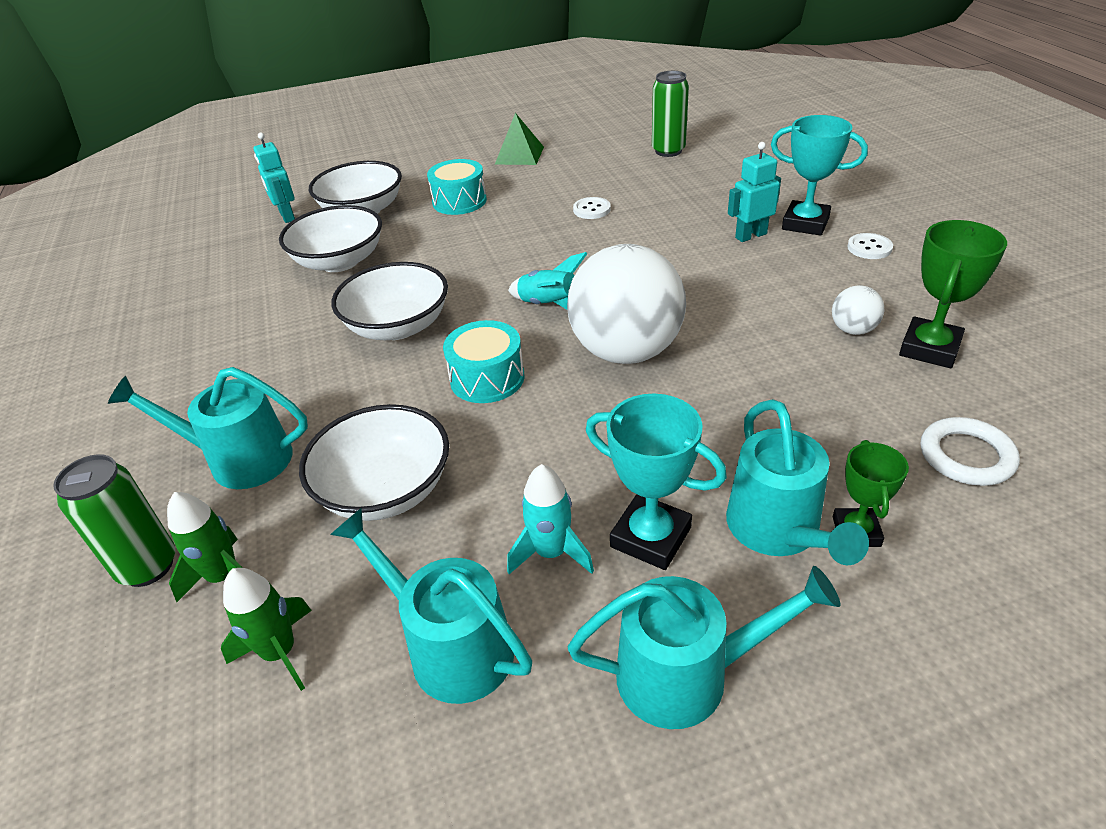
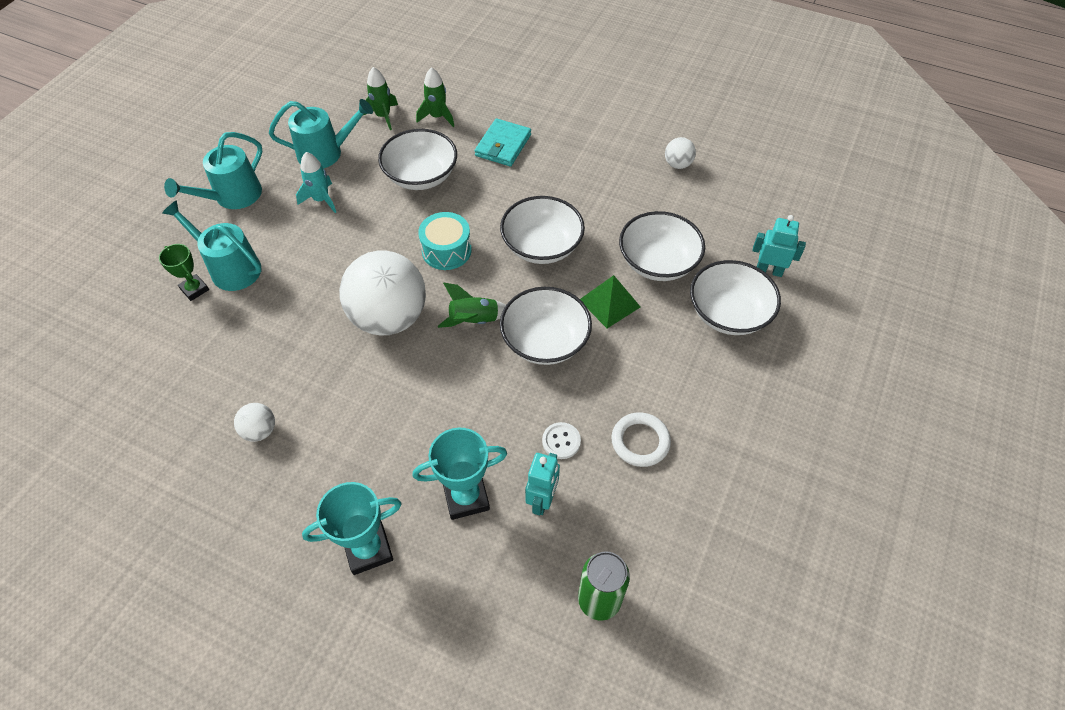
camera: 130 degrees right, 15 degrees up
green can [53,454,175,587] -> none
turquoise watering can [108,367,308,489] -> turquoise wallet [475,118,531,167]
turquoise drum [427,159,487,215] -> none
green pyramid [495,113,544,165] -> green pyramid moved to [580,275,641,328]
turquoise rocket [508,252,588,309] -> green rocket [438,283,506,328]
turquoise trophy [586,394,727,570] -> turquoise trophy moved to [412,428,507,520]
turquoise robot [728,142,781,242] -> turquoise robot moved to [525,453,560,515]
white button [847,233,893,259] -> none
green trophy [899,220,1007,368] -> none
white ring [921,417,1020,486] -> white ring moved to [611,412,671,467]
none -> white bowl [500,287,592,365]
none -> white ball [665,137,696,169]

